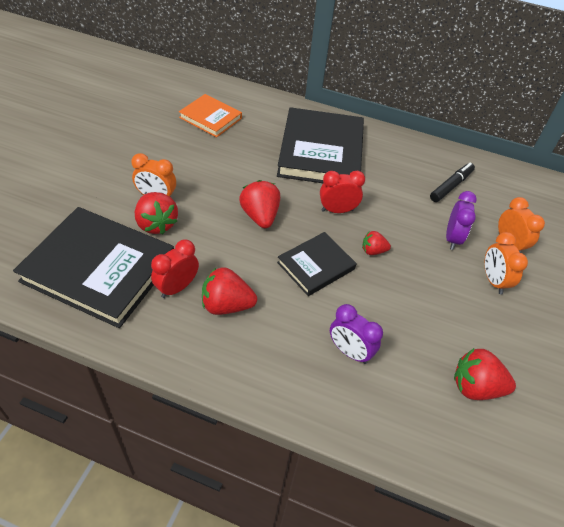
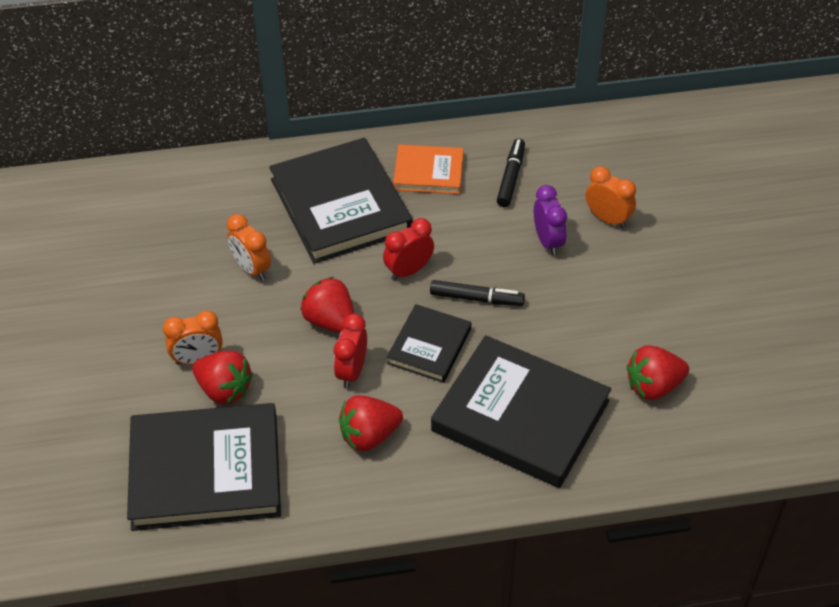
camera: 25 degrees left, 0 degrees up
red clock [151,240,199,298] -> red clock moved to [334,313,367,388]
orange book [179,94,242,137] -> orange book moved to [393,145,464,194]
purple clock [330,304,383,364] -> black book [431,335,611,488]
red strawberry [362,231,391,255] -> black marker [430,280,525,306]
orange clock [484,232,528,294] -> orange clock moved to [227,214,271,281]

